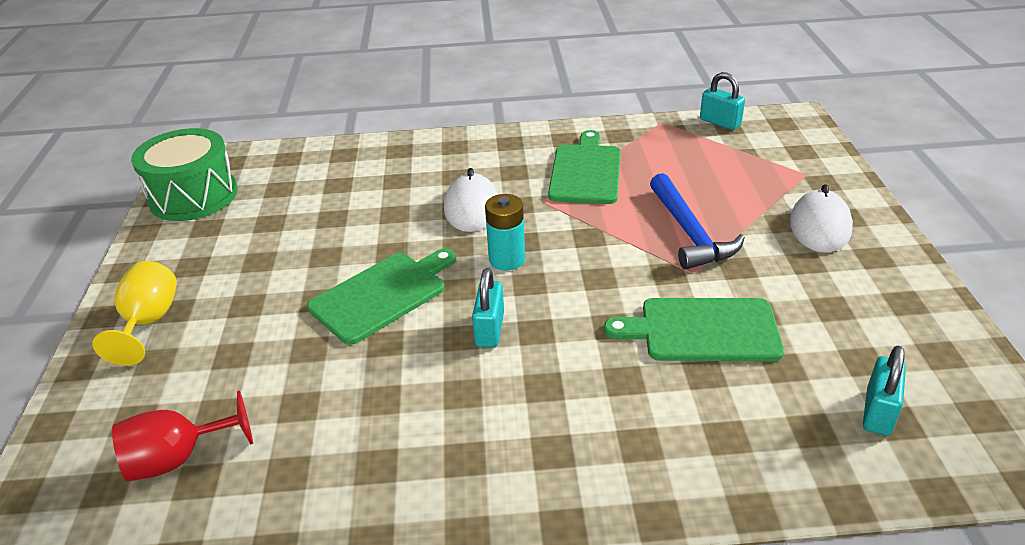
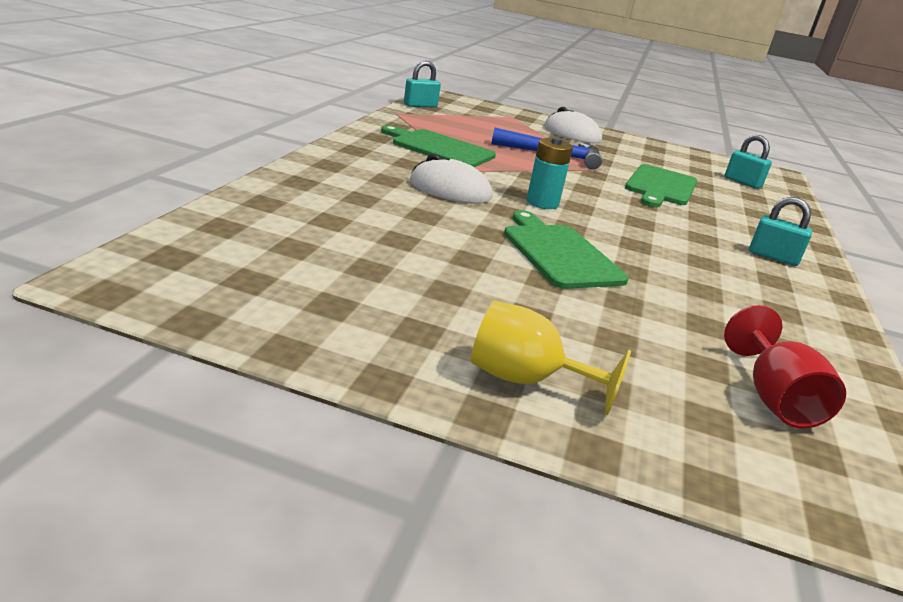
camera: 75 degrees left, 10 degrees down
green drum [131,128,237,221] -> none
turquoise padlock [472,268,504,348] -> turquoise padlock moved to [749,197,812,266]

